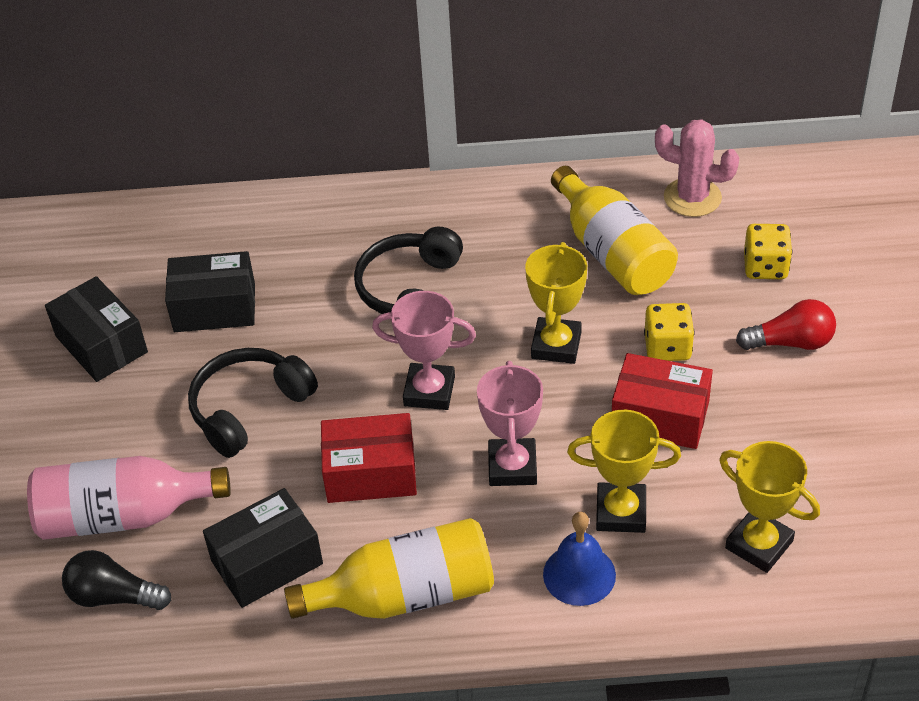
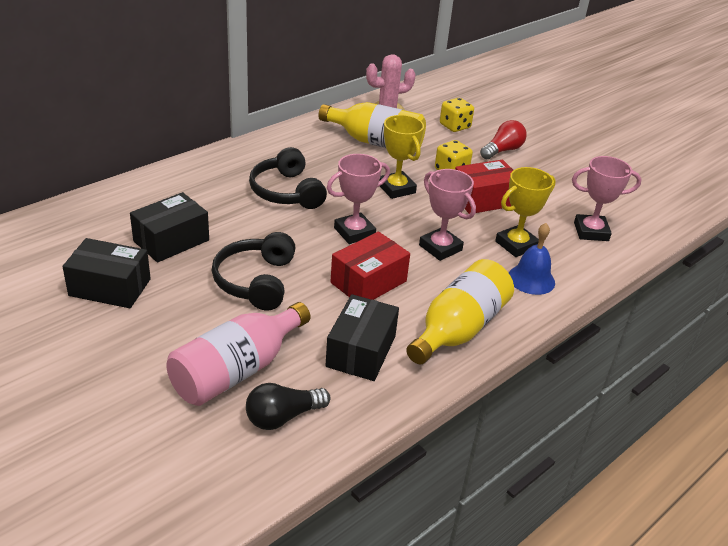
camera: 45 degrees left, 10 degrees down
yellow trophy [719,441,820,573] -> pink trophy [572,156,641,241]

